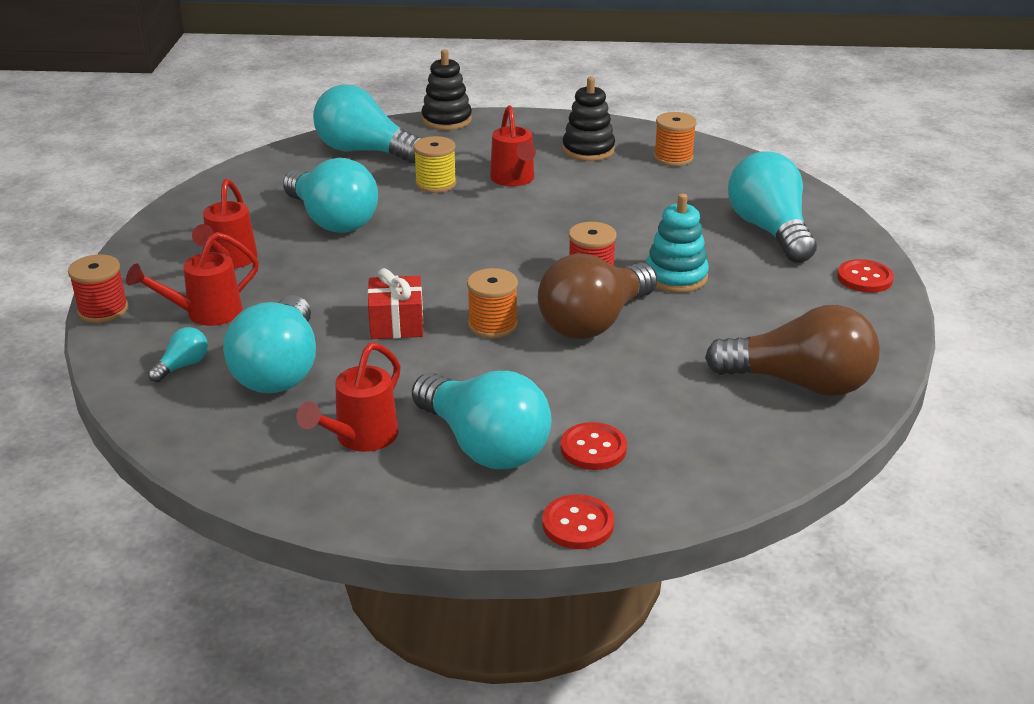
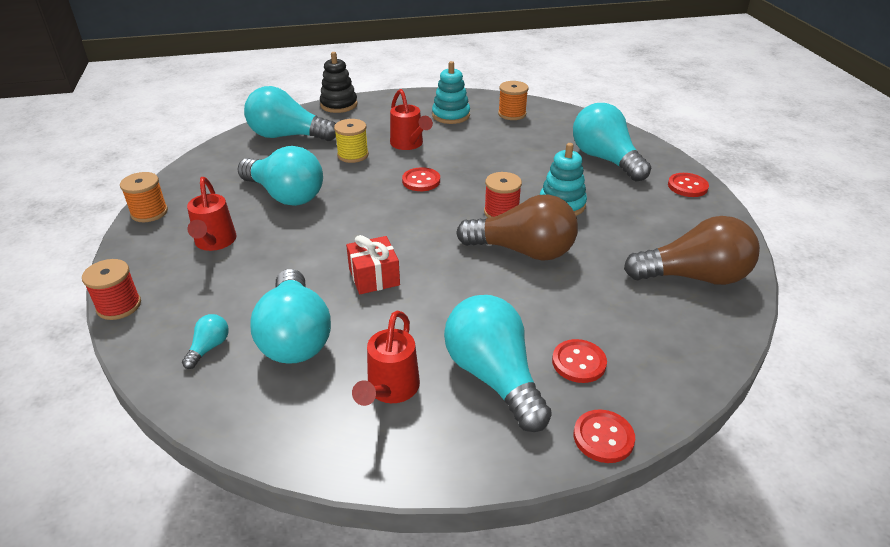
camera: 15 degrees left, 5 degrees up
red watering can [126,232,259,326] -> none
turquoise light bulb [412,371,552,469] -> turquoise light bulb turned 150 degrees counterclockwise [444,295,552,432]
orange spool [467,268,518,338] -> orange spool moved to [120,172,168,222]
brown light bulb [538,254,657,339] -> brown light bulb turned 105 degrees counterclockwise [456,195,578,261]
black stacking toy [562,77,615,161] -> turquoise stacking toy [432,61,470,124]
none -> red button [402,167,440,191]

